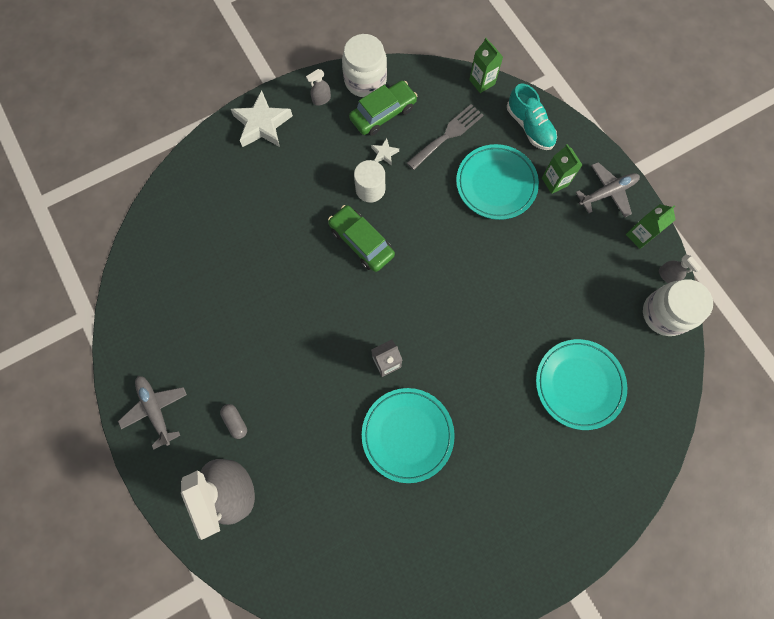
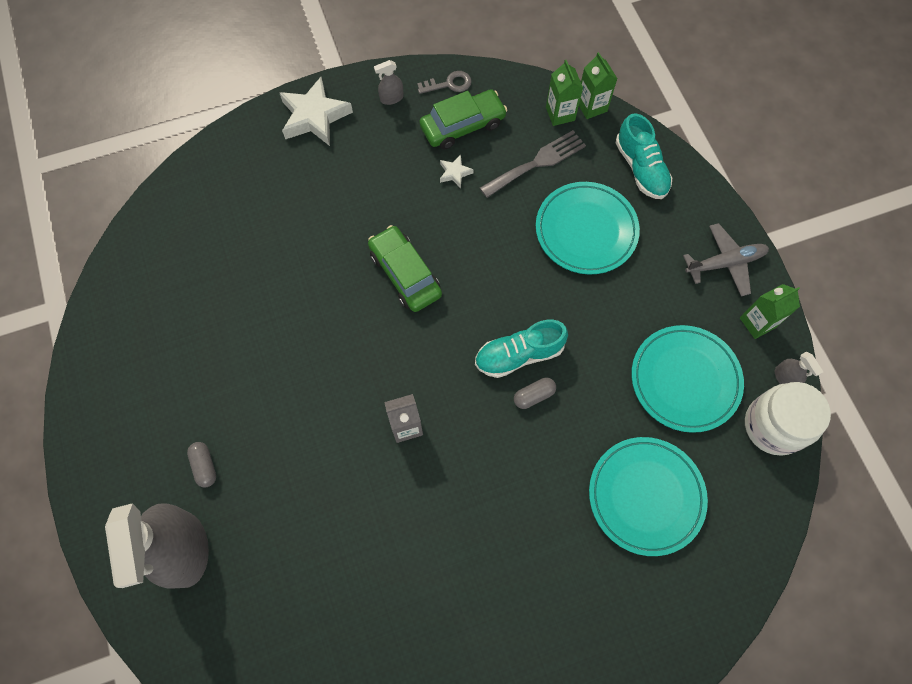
camera: 10 degrees right, 5 degrees down
grey plane [118,376,187,450] -> none
white jar [342,34,387,97] -> grey key [417,71,472,94]
white cylinder [354,160,385,203] -> none
turquoise plate [362,388,455,483] -> turquoise plate moved to [631,325,744,433]
green carton [542,144,582,194] -> green carton moved to [546,60,583,126]
none -> turquoise shoe [475,320,568,378]
none -> grey capsule [514,378,556,409]

